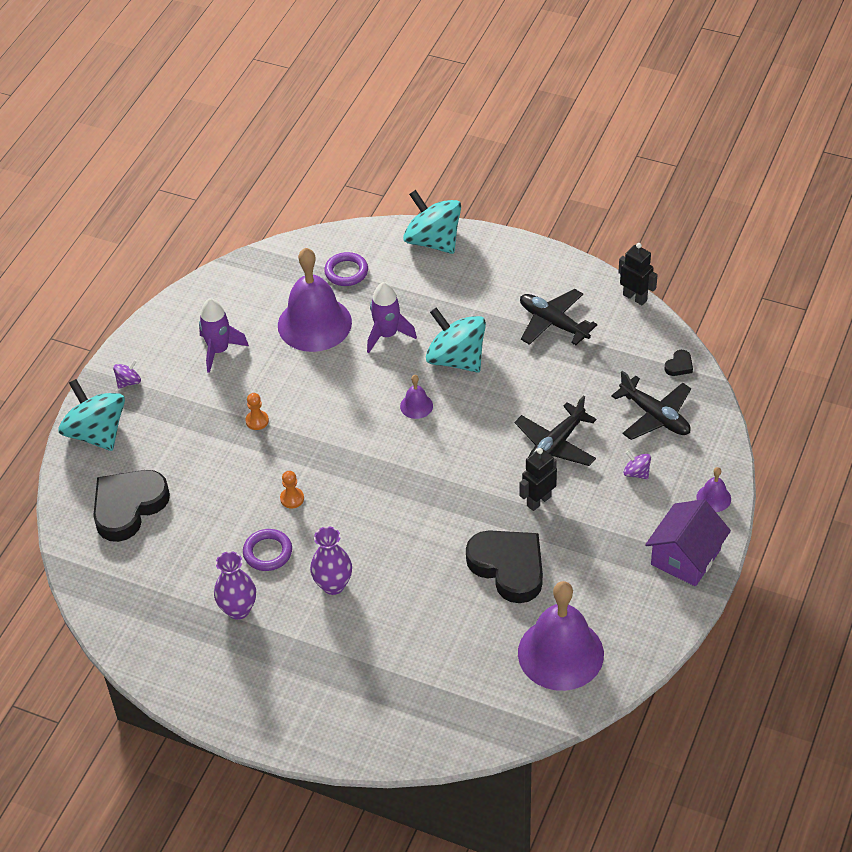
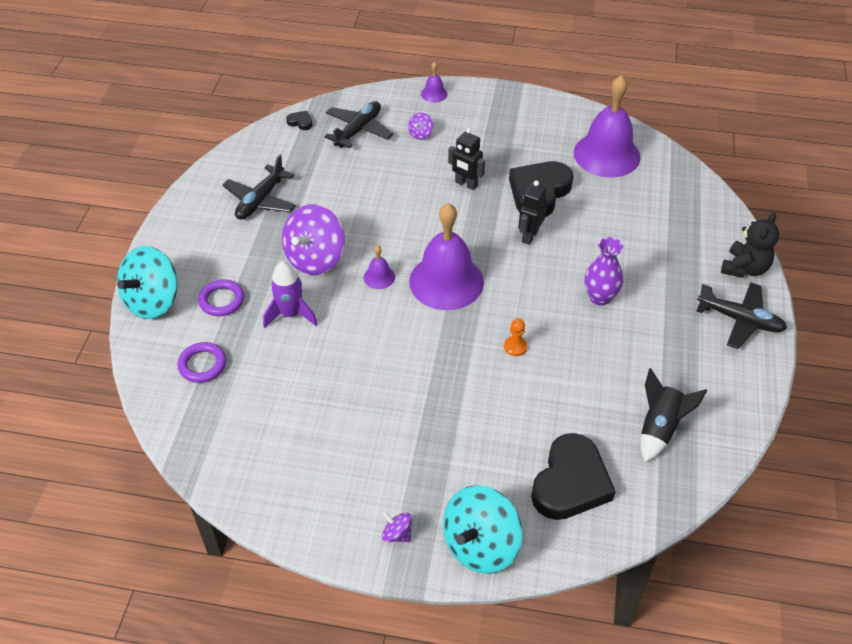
camera: 105 degrees left, 0 degrees up
black heart [93,470,170,542] -> black heart turned 90 degrees counterclockwise [531,433,616,520]
purple rocket [199,298,249,373] -> none
purple vase [214,551,256,620] -> none
purple ring [243,529,292,571] -> purple ring moved to [198,279,245,316]
orange pawn [245,393,269,430] -> none
purple bell [278,248,352,352] -> purple bell moved to [409,203,484,310]
turquoise spinning top [426,307,486,373] -> purple spinning top [282,204,345,275]
black plane [515,395,596,466] -> black plane moved to [696,282,787,349]
black robot [618,243,658,305] -> black robot moved to [518,180,547,245]
purple house [645,499,731,586] -> none
none -> black rocket [641,368,707,462]
none -> black teddy bear [721,212,779,278]

